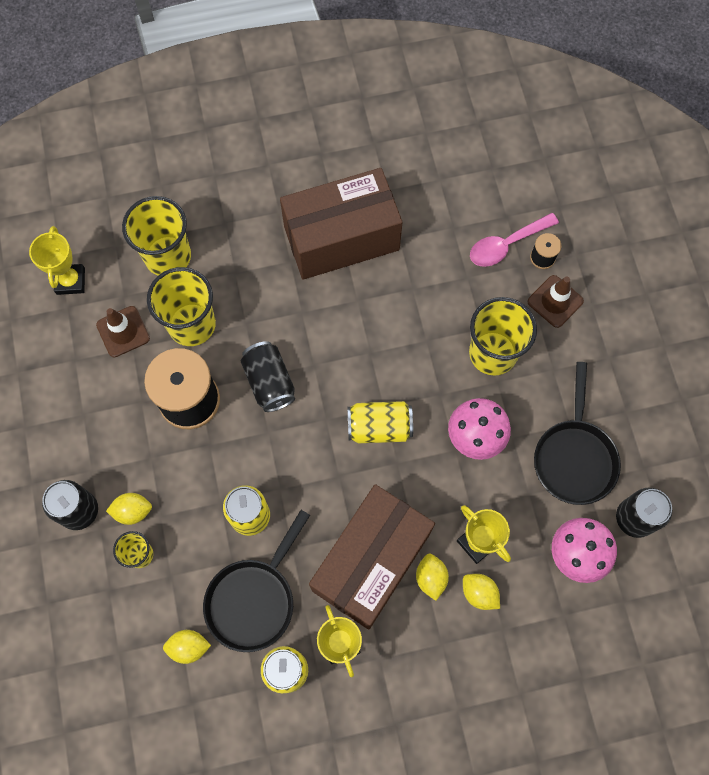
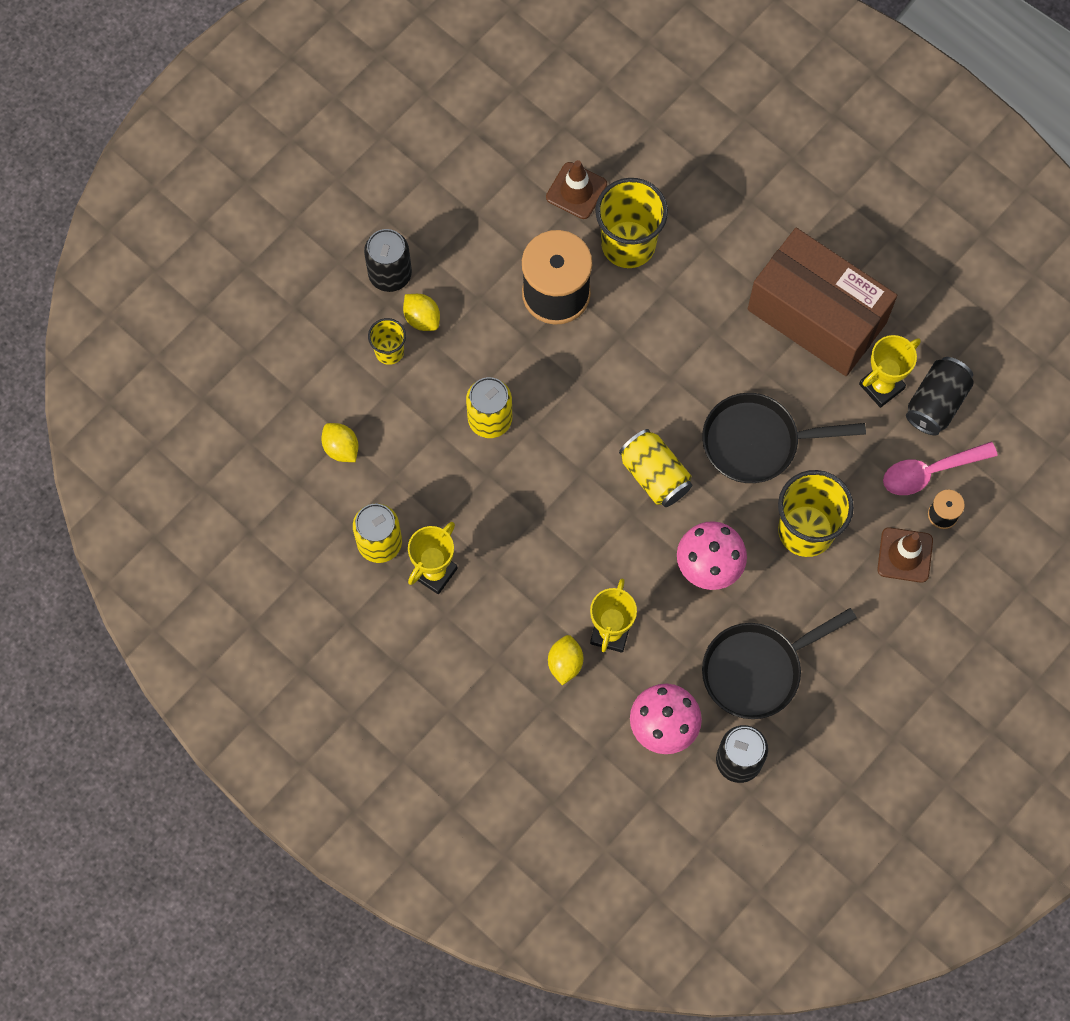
camera: 55 degrees right, 0 degrees up
yellow trophy [29,226,85,295] -> yellow trophy moved to [859,335,921,408]
yellow cup [122,196,191,275] -> none
black pan [203,510,310,652] -> black pan moved to [702,393,866,483]
black can [241,341,295,412] -> black can moved to [906,357,974,435]
brown box [309,484,435,630] -> none
yellow lemon [416,554,449,601] -> none
pink spoon [470,213,559,267] -> pink spoon turned 45 degrees counterclockwise [883,442,998,495]

